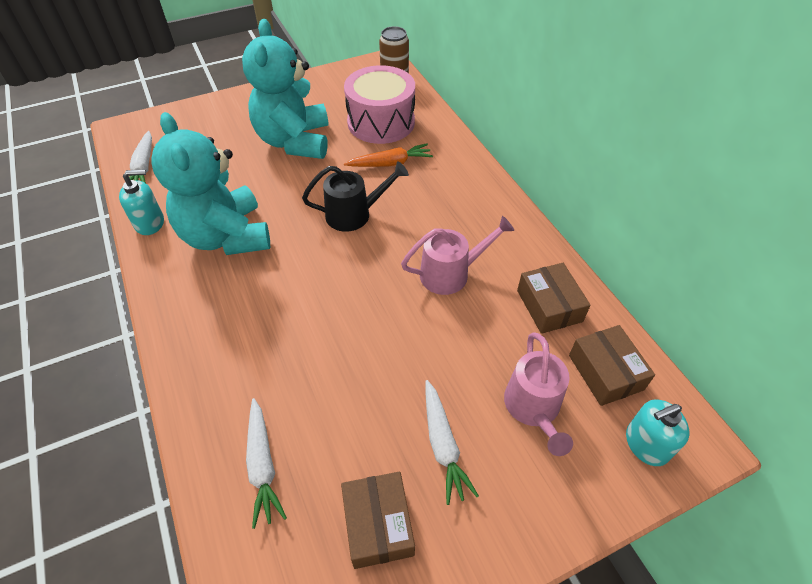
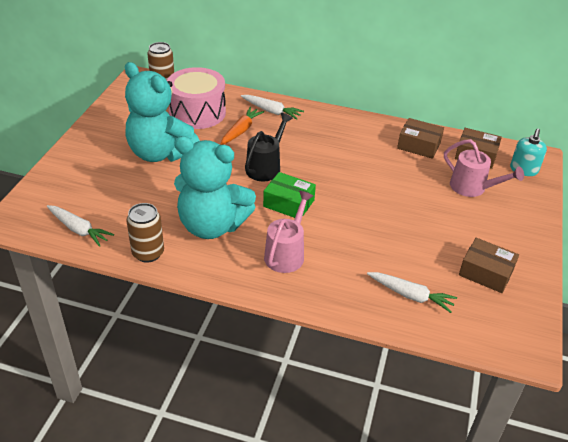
camera: 50 degrees left, 10 degrees down
turquoise soap dispenser [119,169,164,235] -> brown can [127,203,164,263]
pink watering can [401,216,514,295] -> pink watering can moved to [264,191,313,273]
white carrot [425,380,479,505] -> white carrot moved to [241,95,304,120]
none -> green box [263,172,316,218]

